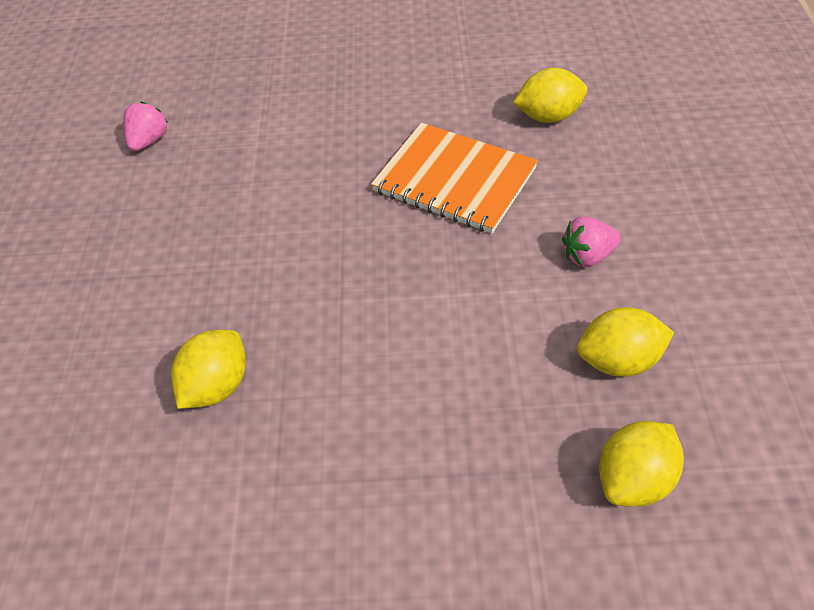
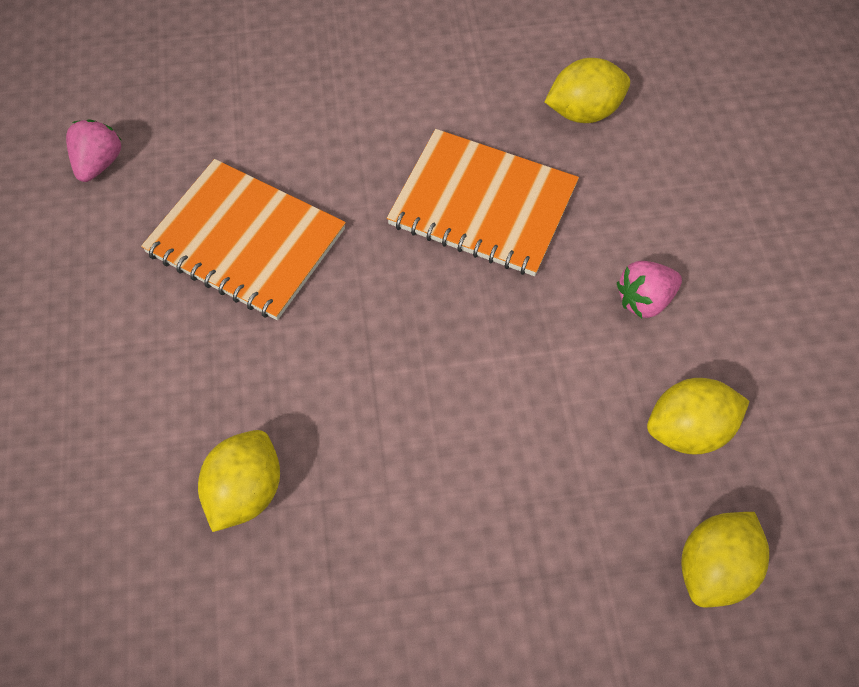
camera: 10 degrees left, 10 degrees up
none -> orange notebook [141,159,346,320]

